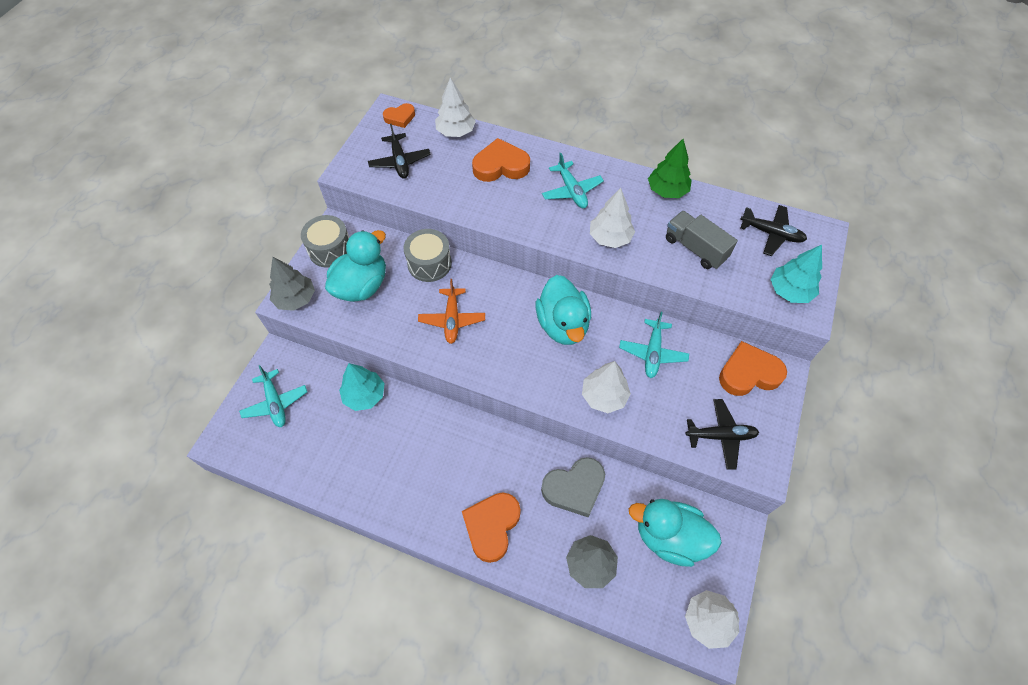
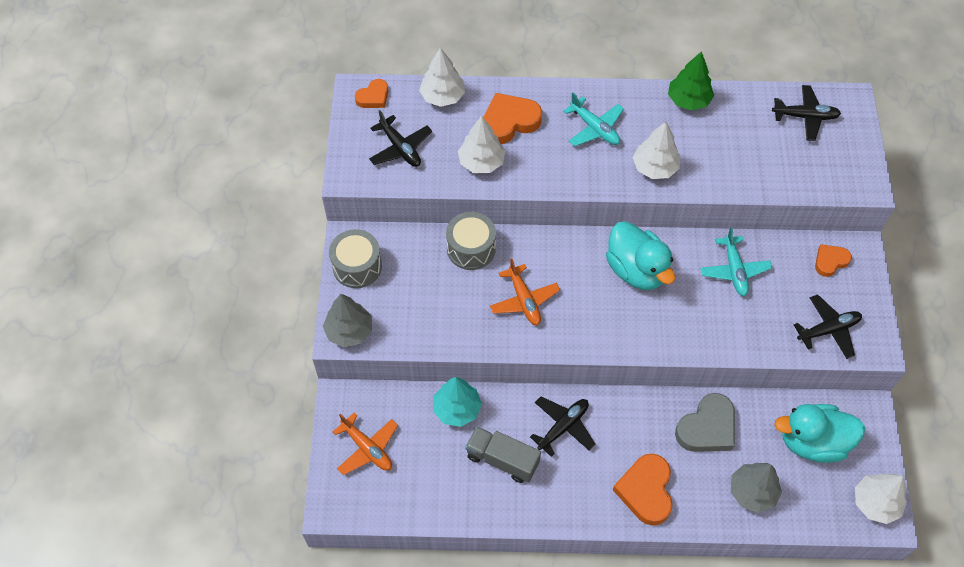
camera: 20 degrees left, 0 degrees up
turquoise plane [239,365,307,427] -> orange plane [333,412,398,475]
turquoise duck [325,230,386,302] -> none
white tree [582,361,631,413] -> white tree moved to [458,116,505,173]
grey truck [666,211,738,269] -> grey truck moved to [466,426,541,483]
orange heart [719,341,787,396] -> orange heart [815,244,852,277], size x0.59
turquoise tree [770,245,822,303] -> none
none -> black plane [530,396,595,457]

